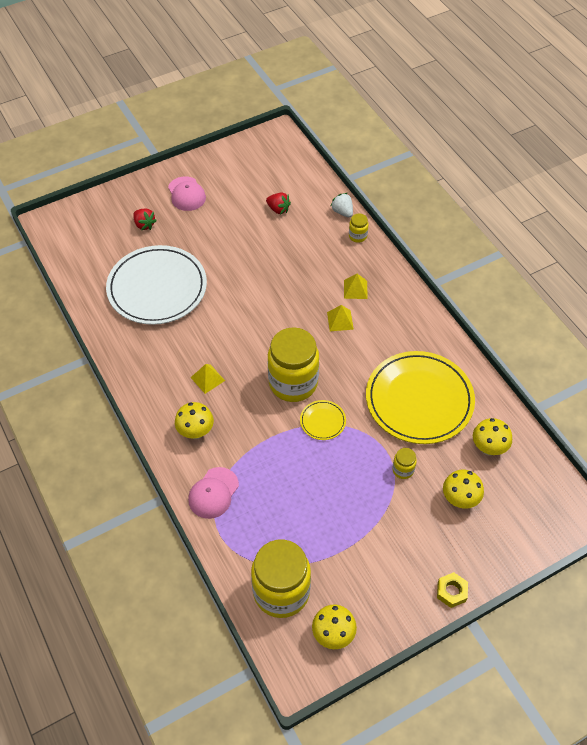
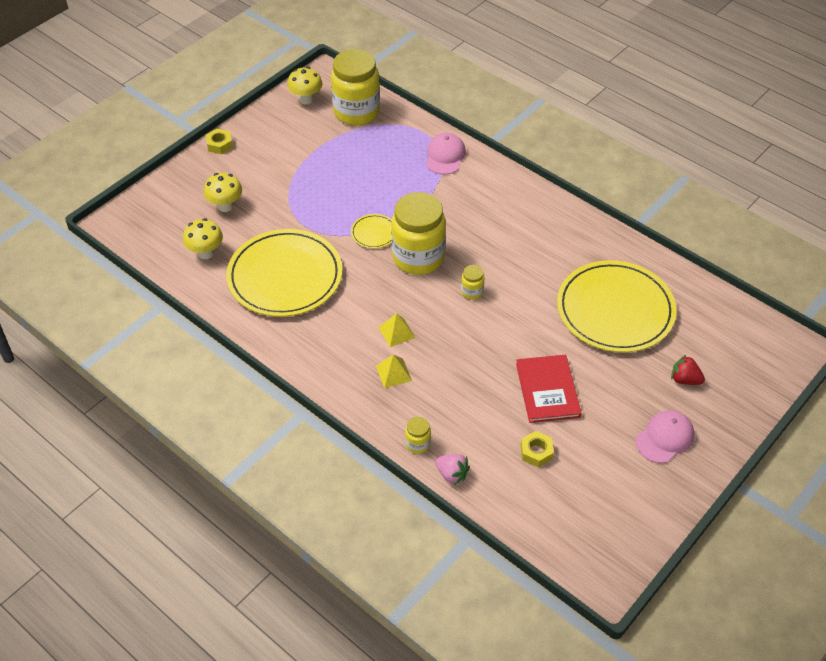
camera: 160 degrees right, 5 degrees down
white plate [106,245,207,325] -> yellow plate [557,260,677,352]
pink cap [168,176,206,211] -> pink cap turned 90 degrees clockwise [636,410,695,463]
yellow mushroom [175,402,214,439] -> none
yellow pyramid [190,364,225,394] -> none
red strawberry [266,192,291,214] -> yellow nut [520,431,554,467]
white strawberry [330,193,353,217] -> pink strawberry [435,454,470,485]
yellow jar [392,448,417,479] -> yellow jar moved to [461,265,485,300]
none -> red book [516,355,582,423]

